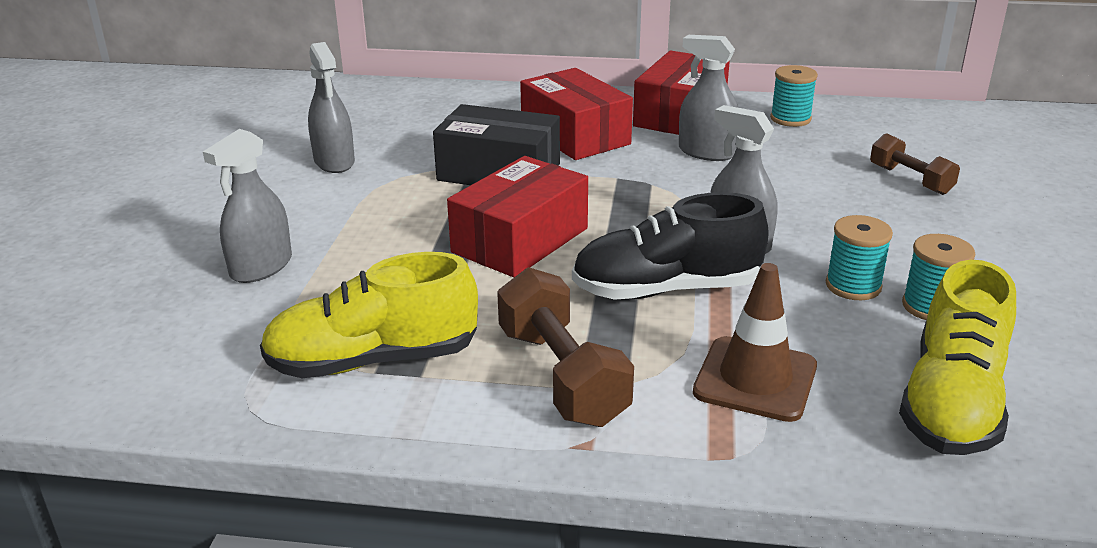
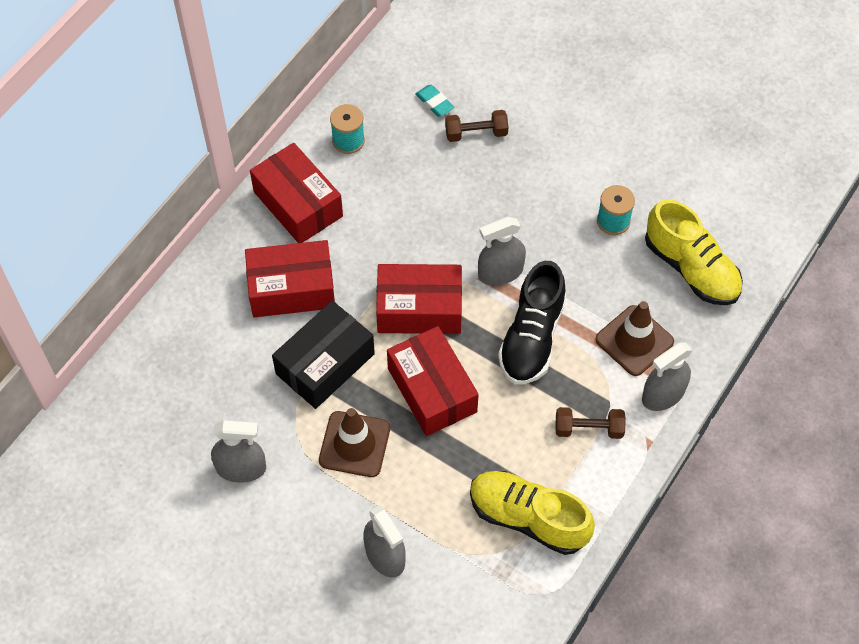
camera: 65 degrees left, 30 degrees up
yellow shoe [260,252,478,378] -> yellow shoe turned 105 degrees clockwise [470,471,595,555]
brown dumbbell [497,267,634,427] -> brown dumbbell [555,407,626,439], size x0.62
grey spray bottle [679,35,738,161] -> grey spray bottle moved to [642,343,693,411]
turquoise spool [826,215,893,300] -> none
none -> brown traffic cone [319,408,390,477]
none -> red box [376,264,462,334]
none -> turquoise eraser [415,85,454,117]

